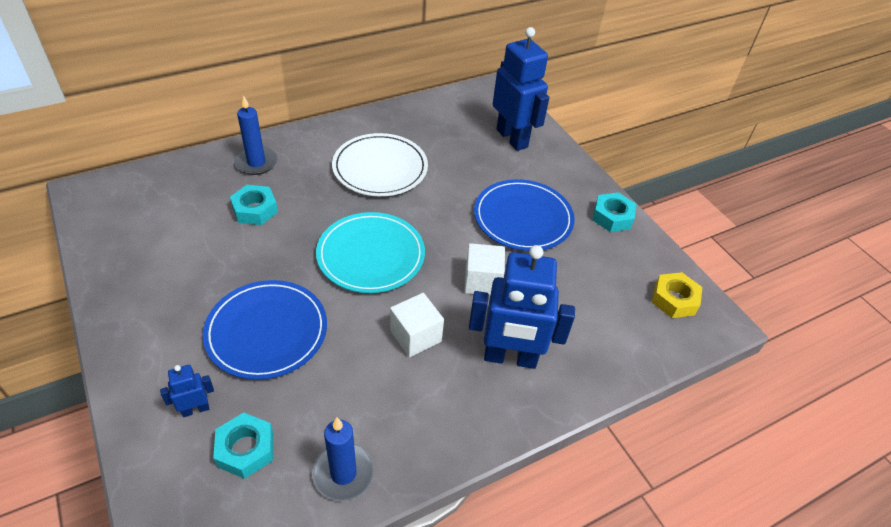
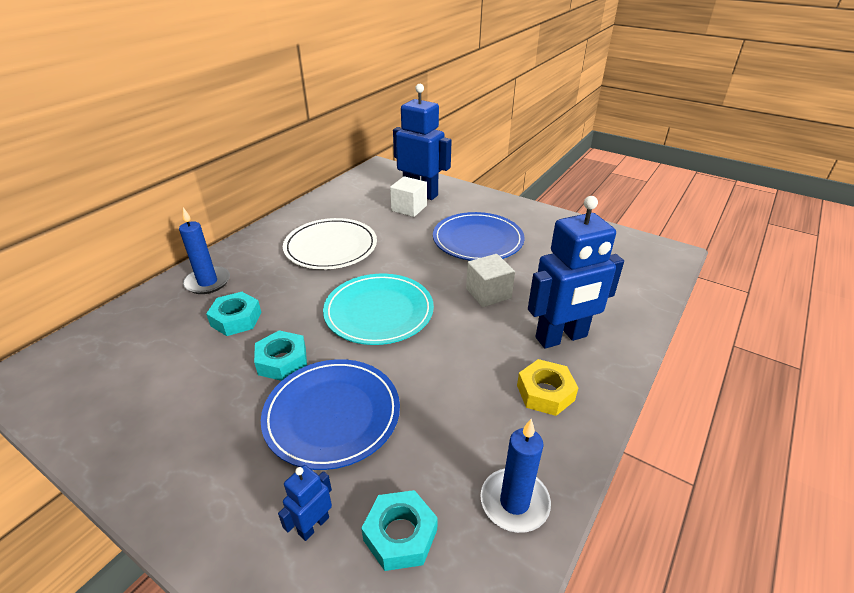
camera: 25 degrees left, 10 degrees down
white cube [390,293,444,357] -> white cube moved to [390,176,427,217]
turquoise nut [592,192,636,232] -> turquoise nut moved to [254,330,307,381]
yellow nut [652,272,702,318] -> yellow nut moved to [517,359,578,416]

